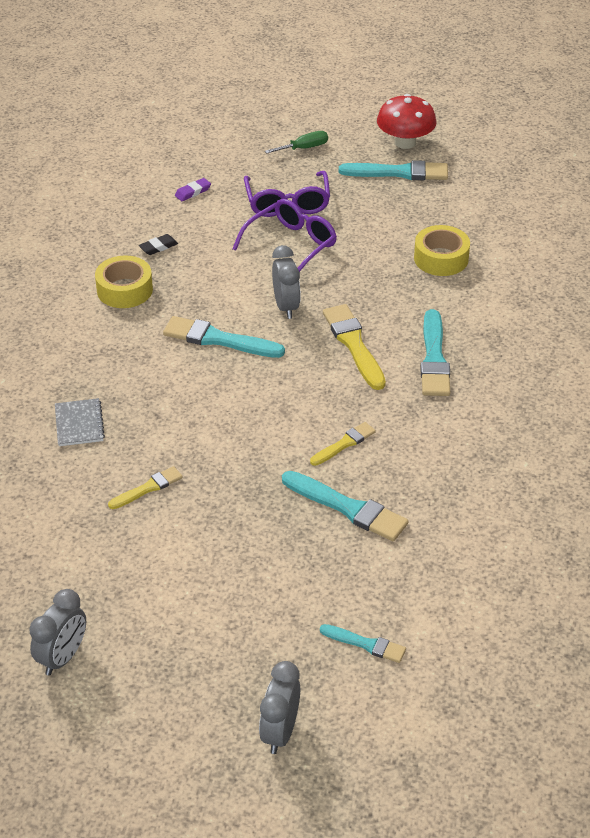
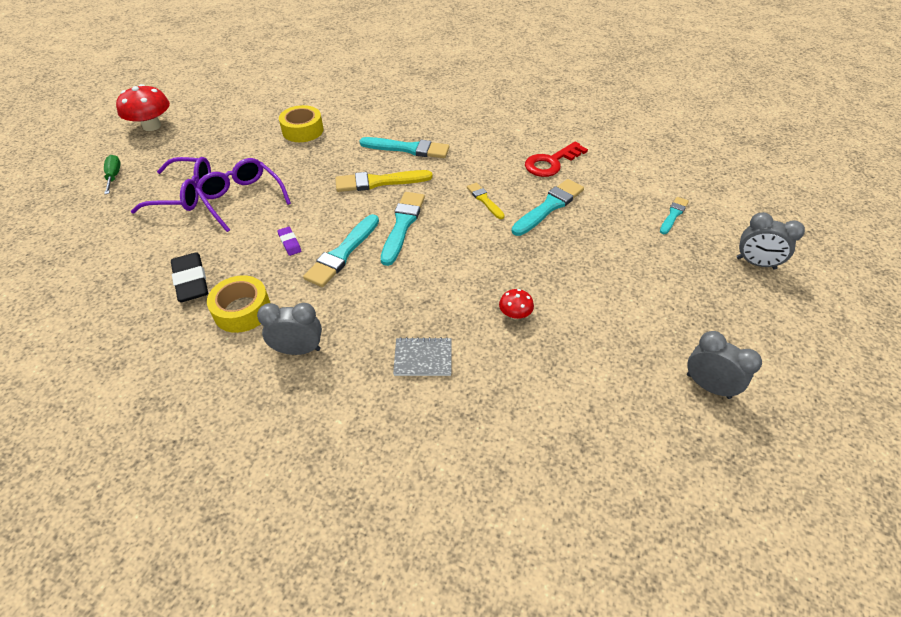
camera: 80 degrees left, 5 degrees up
yellow brush [108,466,183,509] -> red mushroom [499,289,534,319]
black eraser [139,234,178,255] -> black eraser [171,252,208,302], size x1.88
purple eraser [175,178,211,201] -> purple eraser moved to [277,227,301,256]
grey clock [272,245,301,319] -> grey clock moved to [257,303,322,355]
turquoise brush [339,160,448,180] -> turquoise brush moved to [381,192,425,266]
none -> red key [525,141,588,177]

